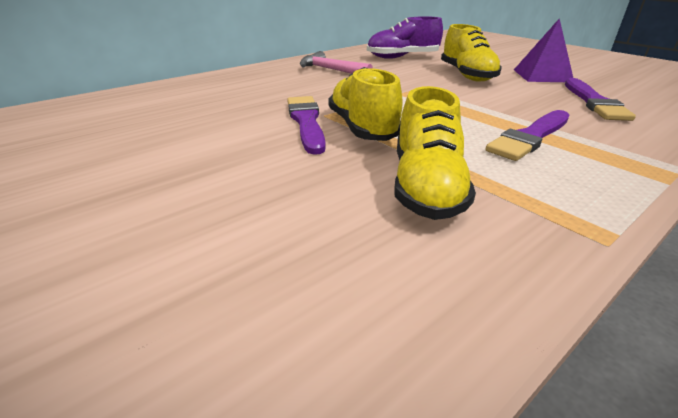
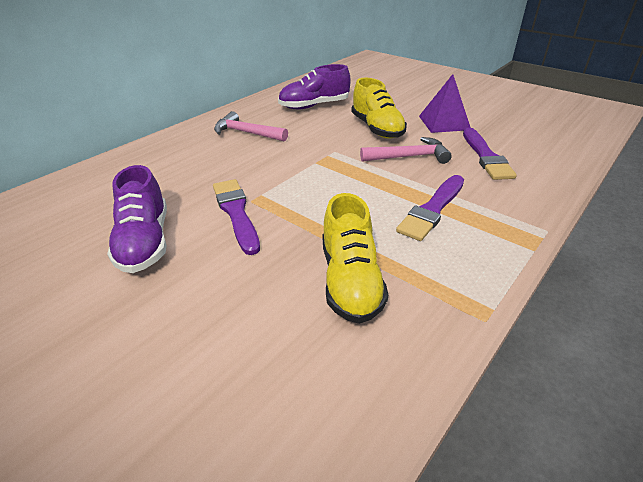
camera: 10 degrees left, 5 degrees up
yellow shoe [328,67,403,141] -> none
none -> purple shoe [107,165,167,273]
none -> pink hammer [360,137,452,164]

